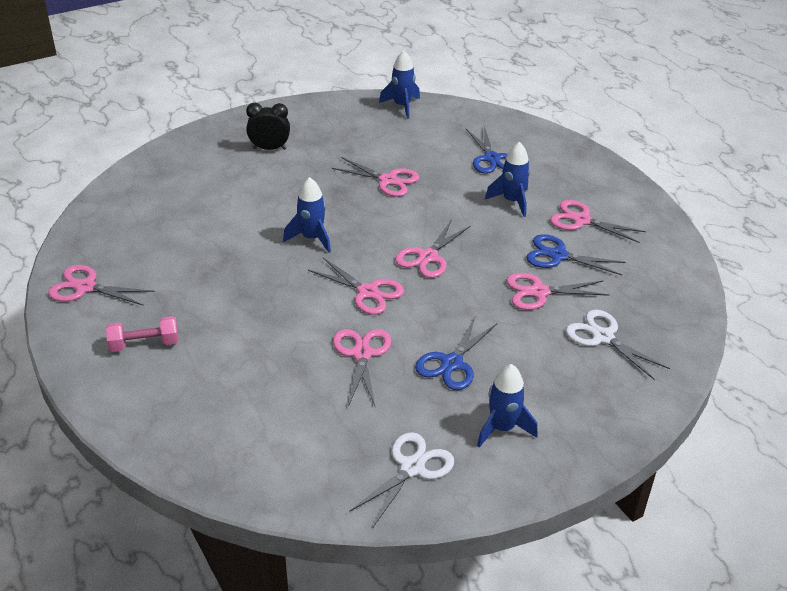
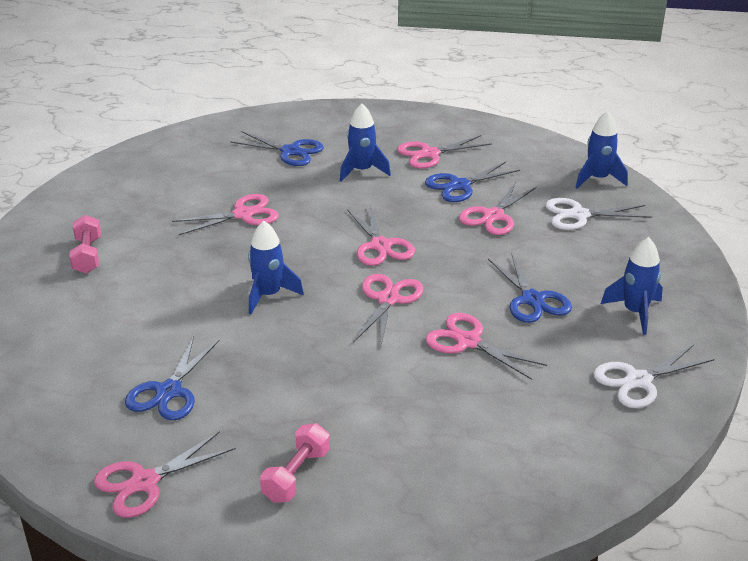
camera: 50 degrees left, 5 degrees down
black clock [246,103,290,150] -> pink dumbbell [69,215,101,274]
pink scissors [308,258,404,315] -> pink scissors turned 60 degrees counterclockwise [353,274,424,345]
white scissors [349,432,454,527] -> white scissors turned 105 degrees counterclockwise [593,345,714,408]
blue rocket [379,50,420,119] -> blue rocket moved to [575,111,628,189]
none -> blue scissors [125,336,220,420]

